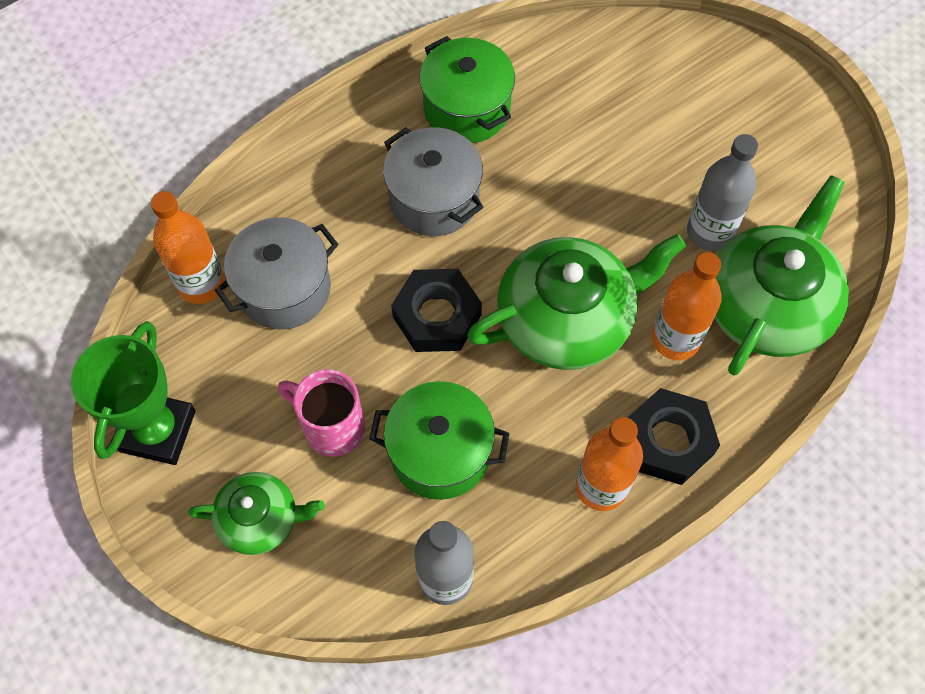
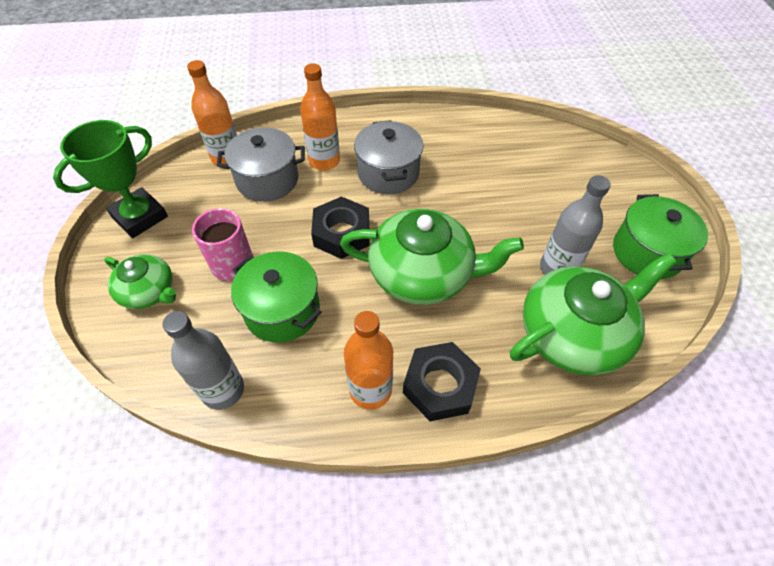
camera: 30 degrees right, 10 degrees down
green pot [419,36,515,143] -> green pot moved to [613,194,708,279]
orange bottle [652,252,722,360] -> orange bottle moved to [300,63,340,170]

